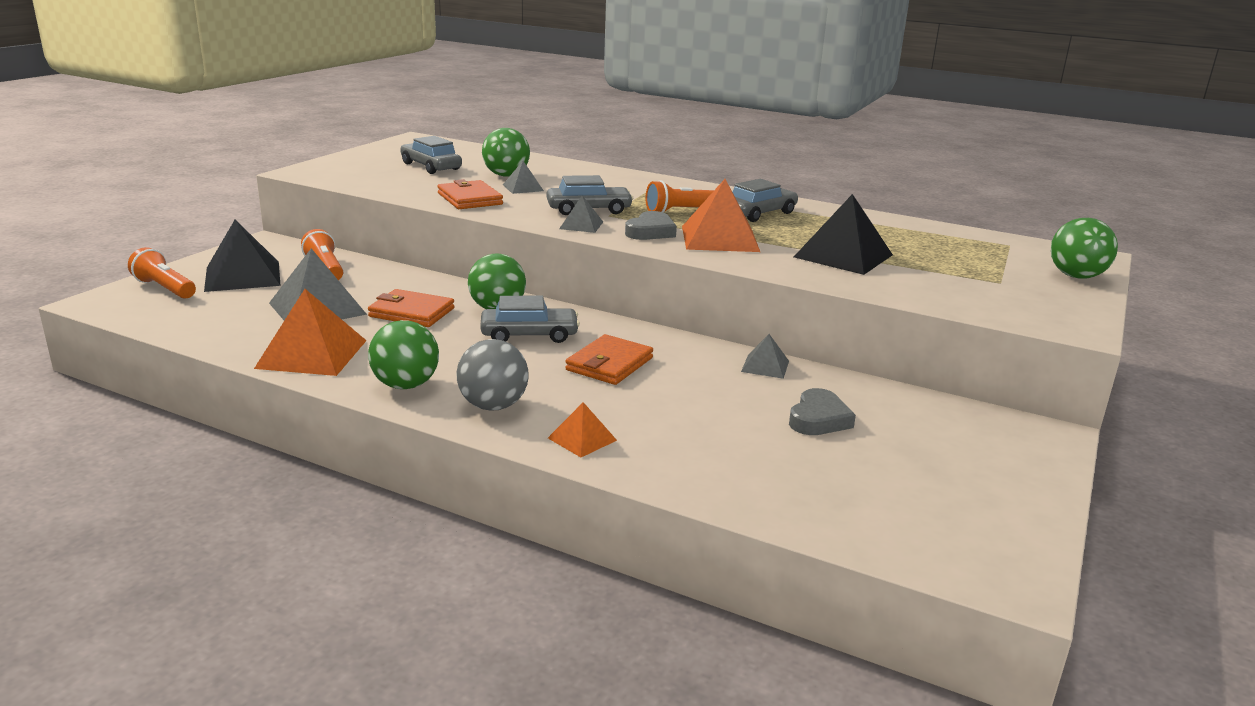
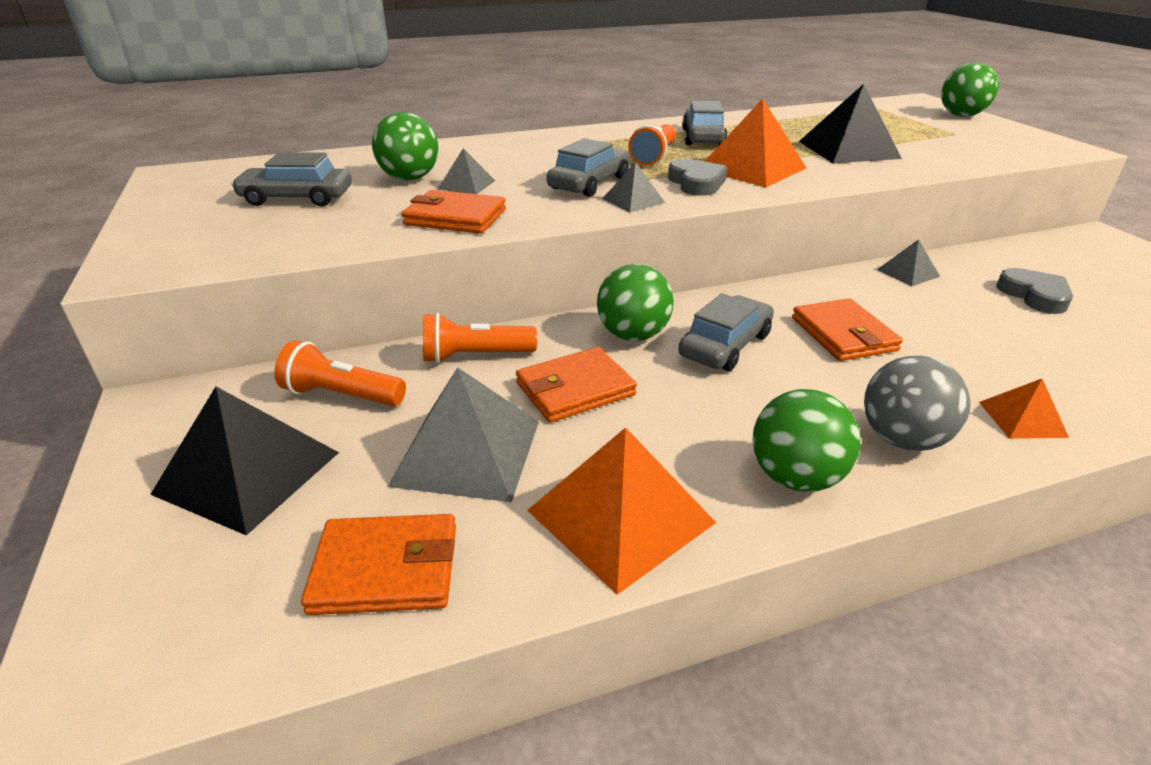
camera: 45 degrees left, 10 degrees up
orange flashlight [128,247,196,299] -> orange flashlight moved to [423,313,537,363]
none -> orange wallet [301,514,456,615]

